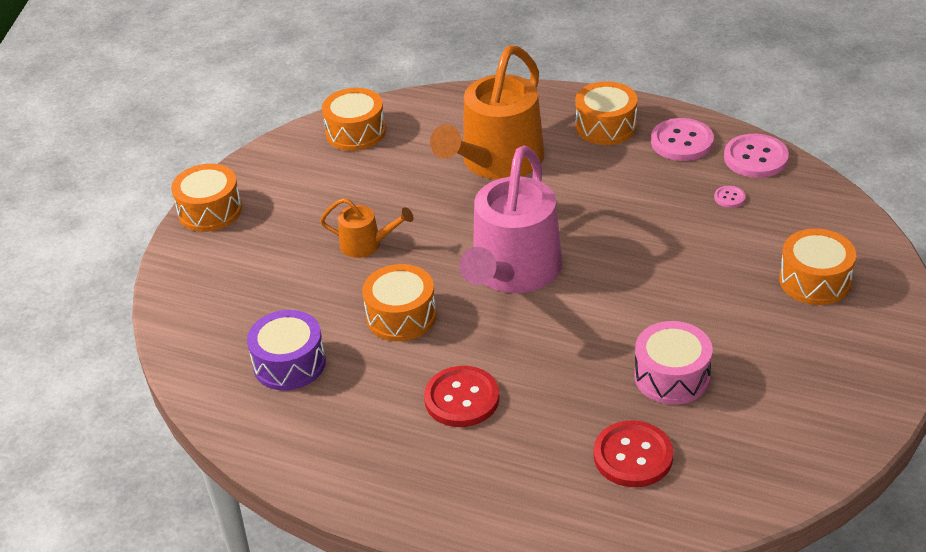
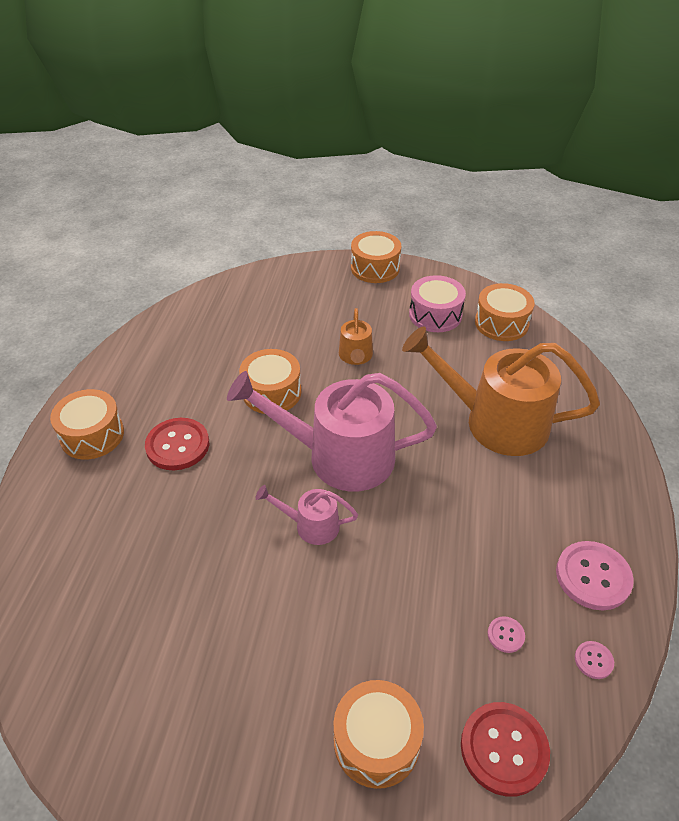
camera: 75 degrees right, 5 degrees up
purple drum [247,310,326,390] -> none
orange drum [575,81,638,145] -> orange drum moved to [50,389,124,460]
red button [594,420,674,487] -> red button moved to [461,702,550,797]
pink drum [634,321,713,405] -> pink drum moved to [409,275,466,332]
pink button [724,134,789,178] -> pink button [575,641,614,679], size x0.47
none -> pink watering can [256,485,358,545]

